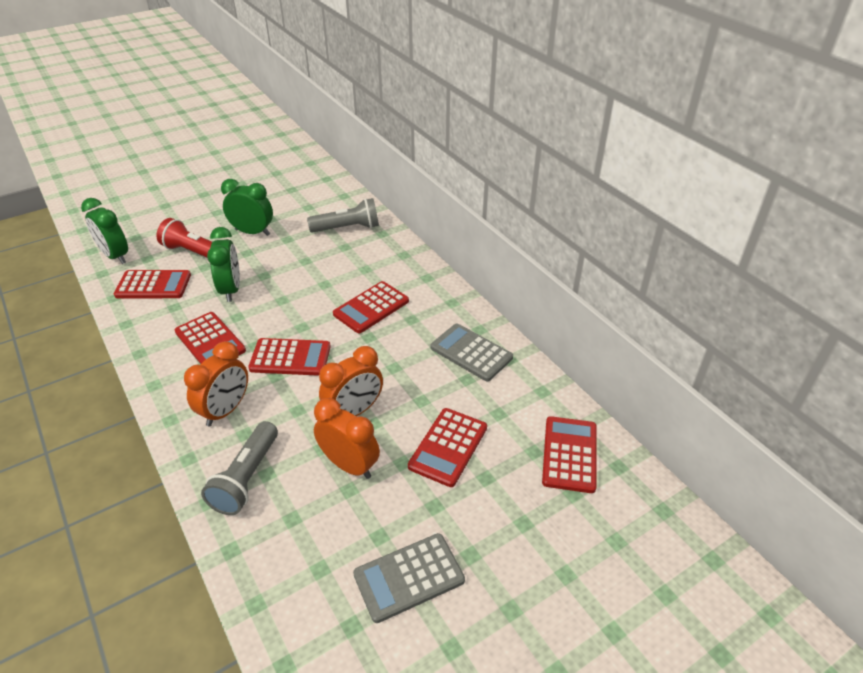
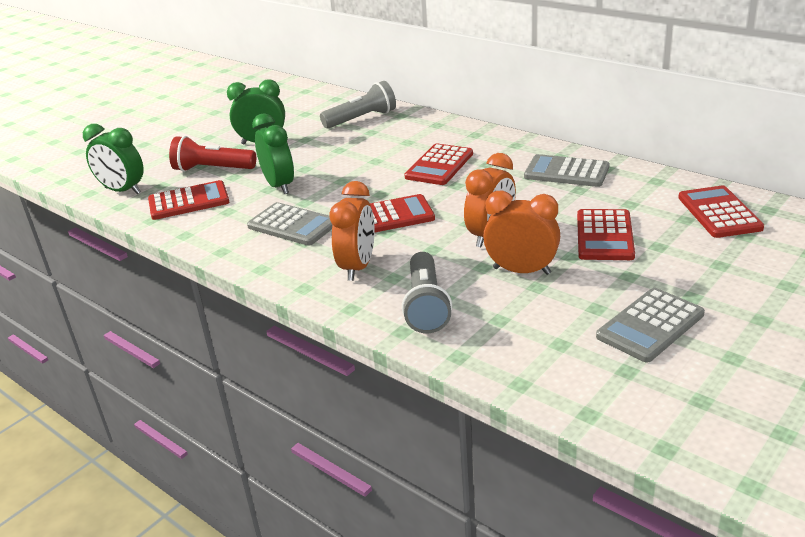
camera: 15 degrees left, 10 degrees down
red calculator [175,312,246,364] -> grey calculator [247,202,332,246]

